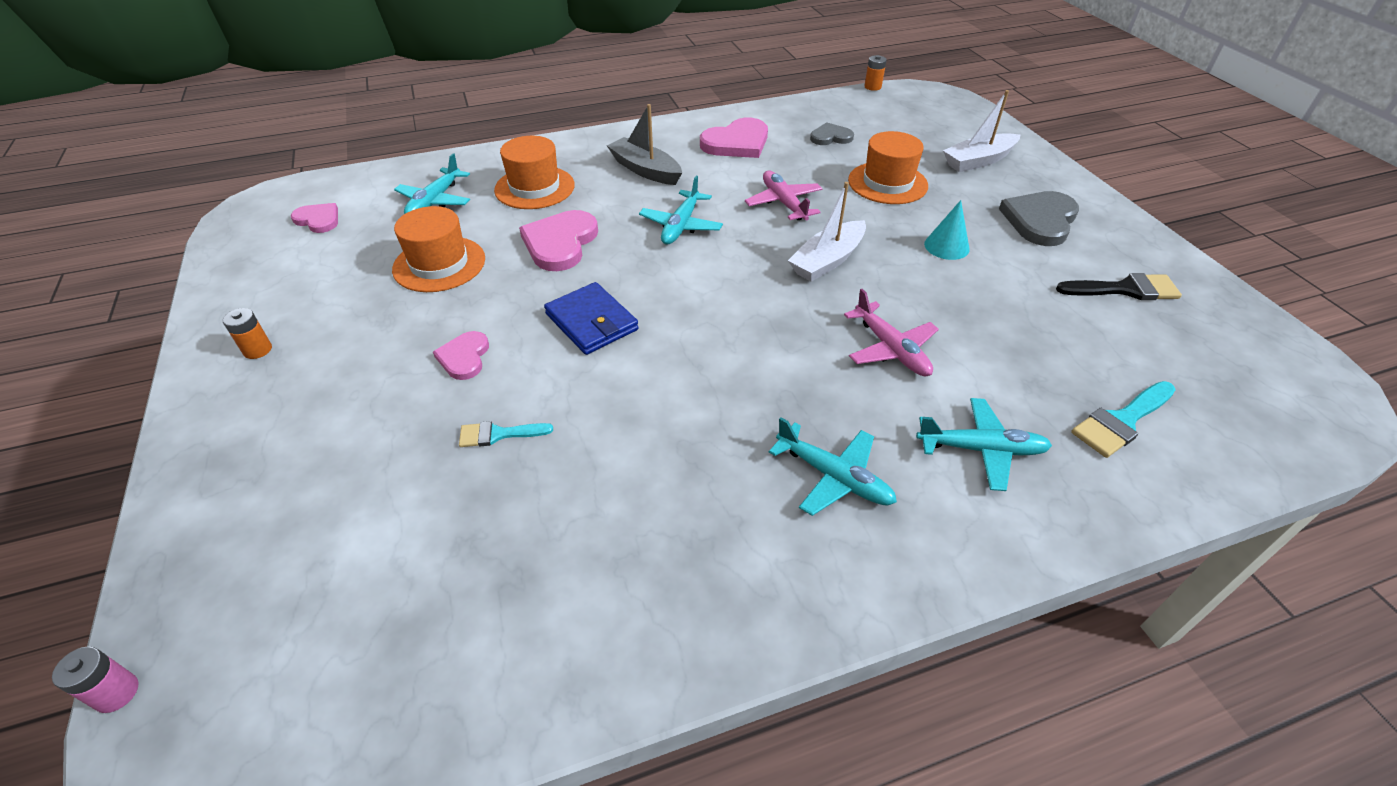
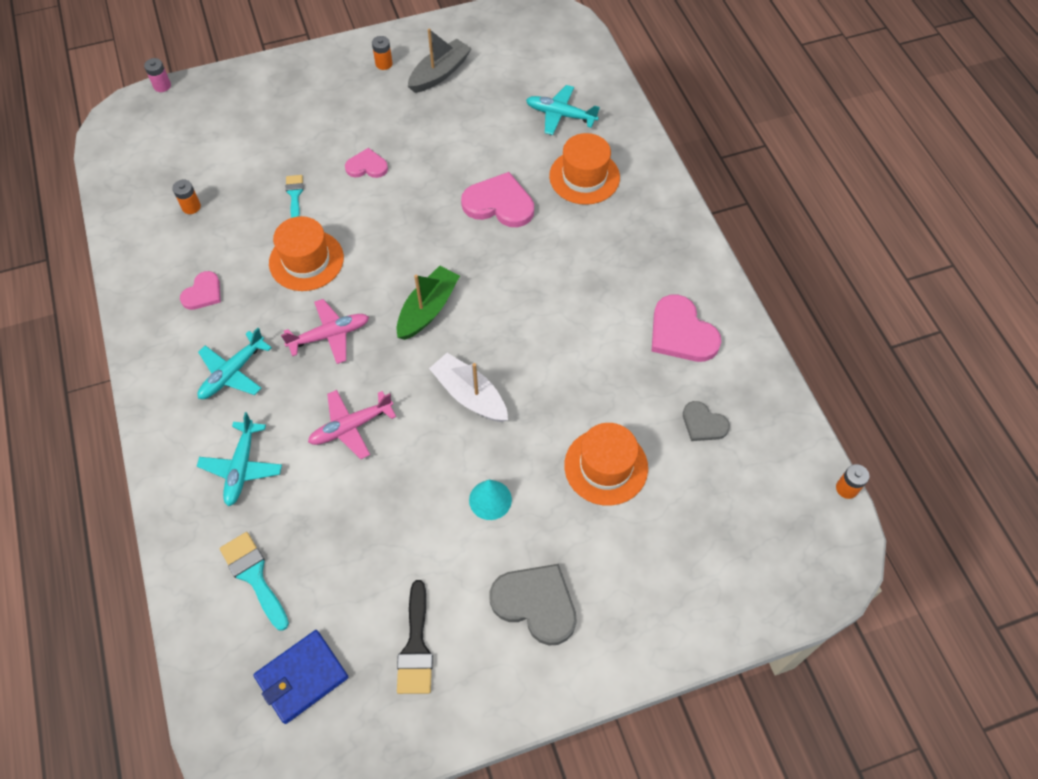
camera: 90 degrees right, 15 degrees up
pink heart [291,203,338,233] -> pink heart moved to [180,271,221,310]
orange hat [392,206,485,292] -> orange hat moved to [269,216,344,291]
blue wallet [544,282,639,355] -> blue wallet moved to [253,630,348,724]
grey boat [607,104,682,185] -> grey boat moved to [408,28,472,93]
turquoise plane [639,176,723,245] -> none
pink plane [745,171,823,220] -> pink plane moved to [281,299,369,364]
grey heart [810,122,854,145] -> grey heart turned 135 degrees clockwise [683,401,730,441]
white boat [943,90,1020,172] -> none
none -> orange battery [172,180,201,214]
none -> green boat [397,266,460,340]

